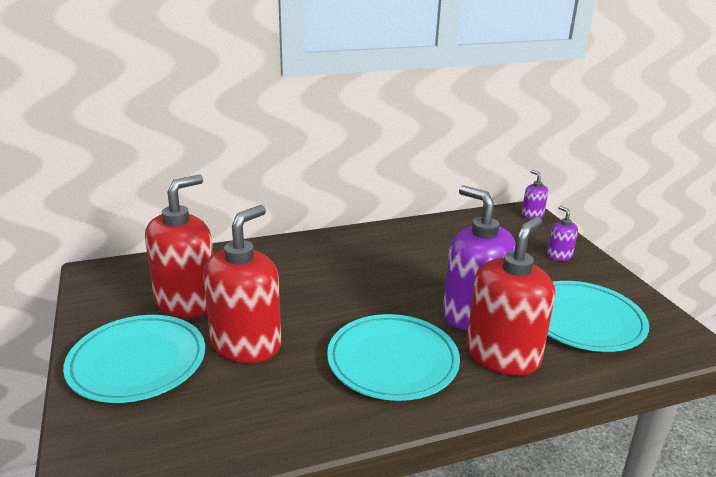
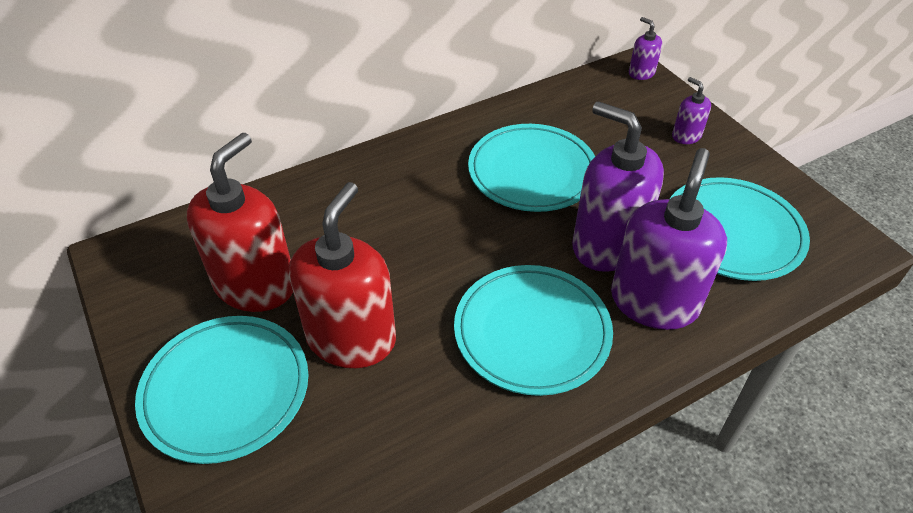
camera: 10 degrees left, 20 degrees up
red soap dispenser [466,216,555,376] -> purple soap dispenser [611,148,727,330]
none -> turquoise plate [468,124,595,212]

